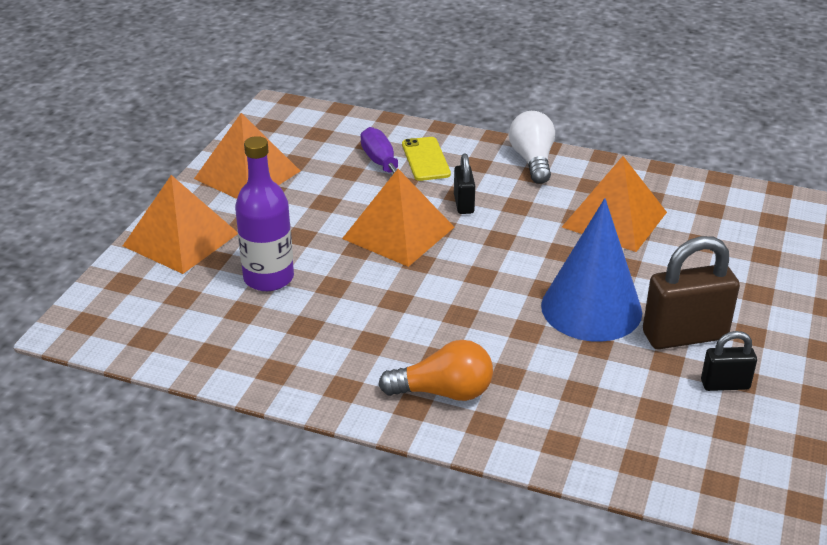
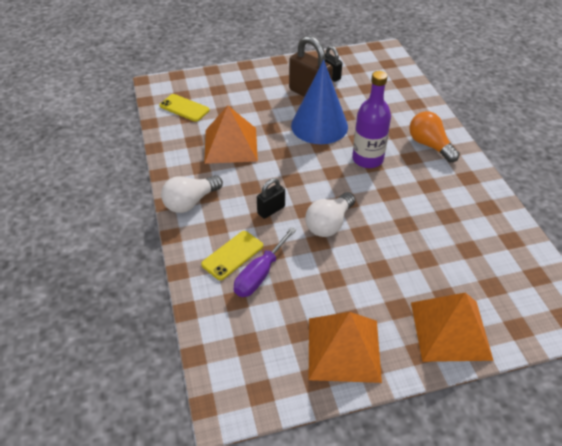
camera: 125 degrees left, 10 degrees up
purple bottle [235,136,294,291] -> purple bottle moved to [352,71,391,168]
orange pyramid [342,169,454,267] -> white light bulb [305,192,355,237]
none -> yellow phone [159,94,210,122]

